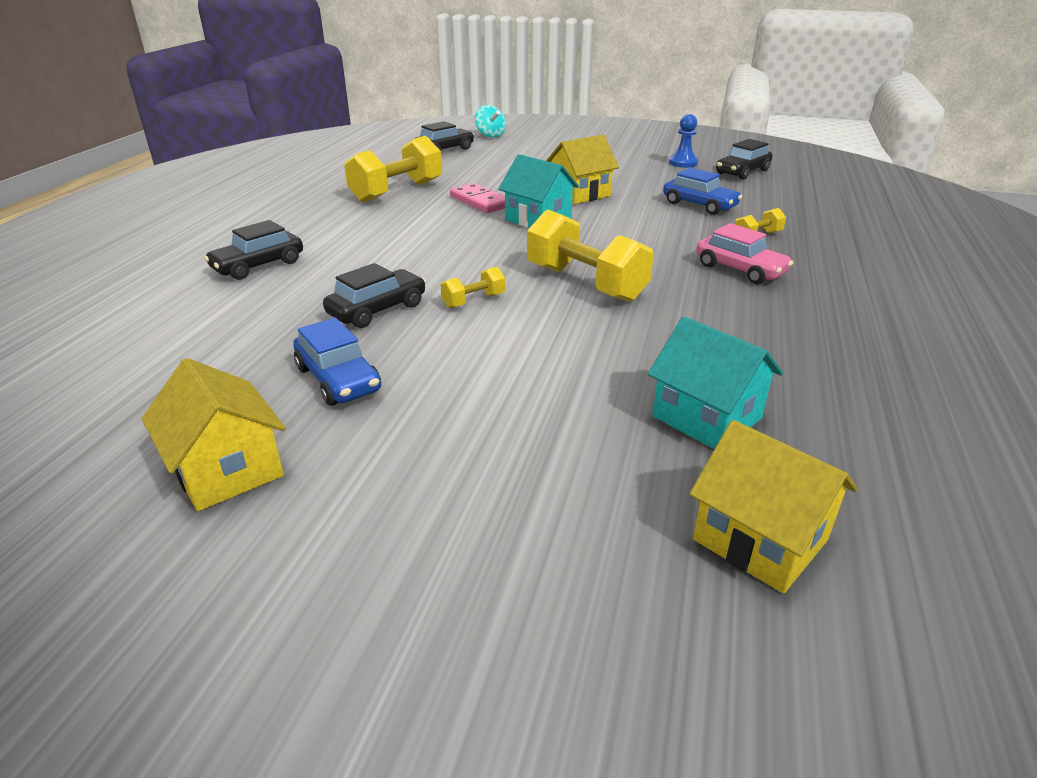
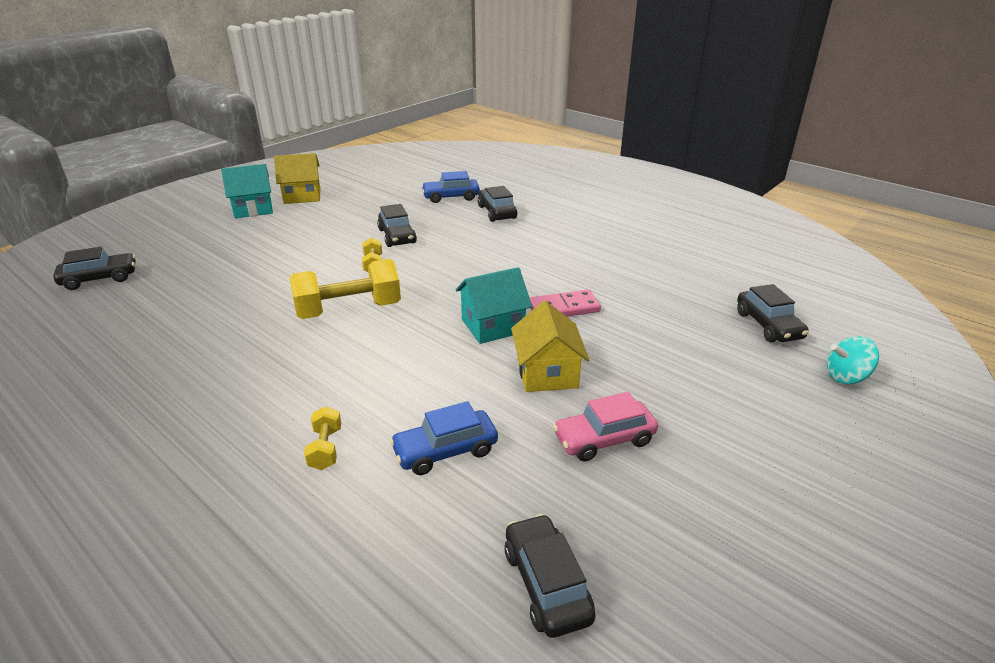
camera: 115 degrees right, 0 degrees up
blue car [293,318,381,406] -> blue car moved to [421,171,480,203]
yellow dumbbell [344,136,442,202] -> none
turquoise house [648,317,783,449] -> turquoise house moved to [221,164,273,218]
blue pawn [669,114,698,168] -> none
yellow house [690,420,858,593] -> black car [53,247,136,290]
pink car [696,223,793,284] -> pink car moved to [553,392,658,461]

